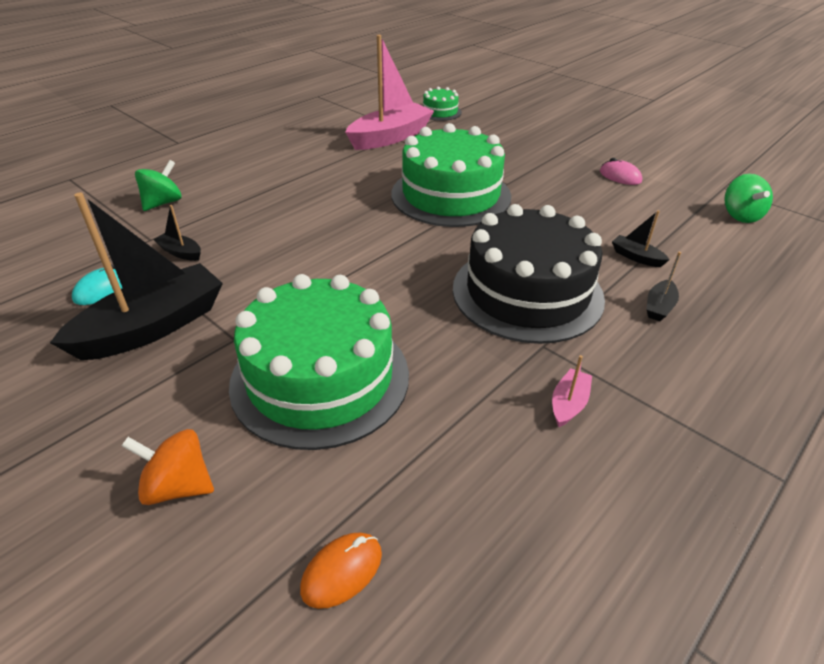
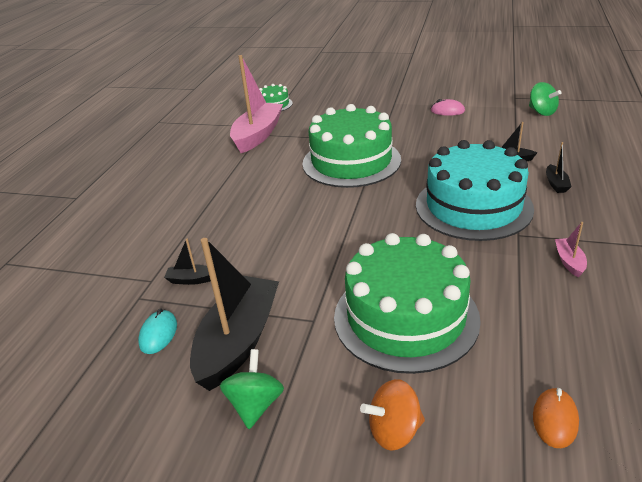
camera: 25 degrees left, 5 degrees down
green spinning top [135,160,182,211] -> green spinning top moved to [220,349,284,429]
black cake [453,204,605,344] -> turquoise cake [416,140,534,241]

